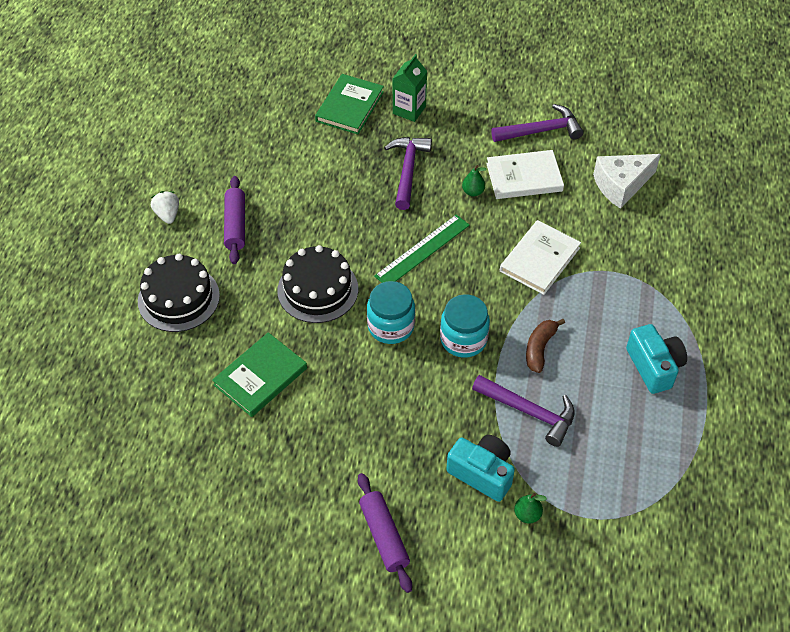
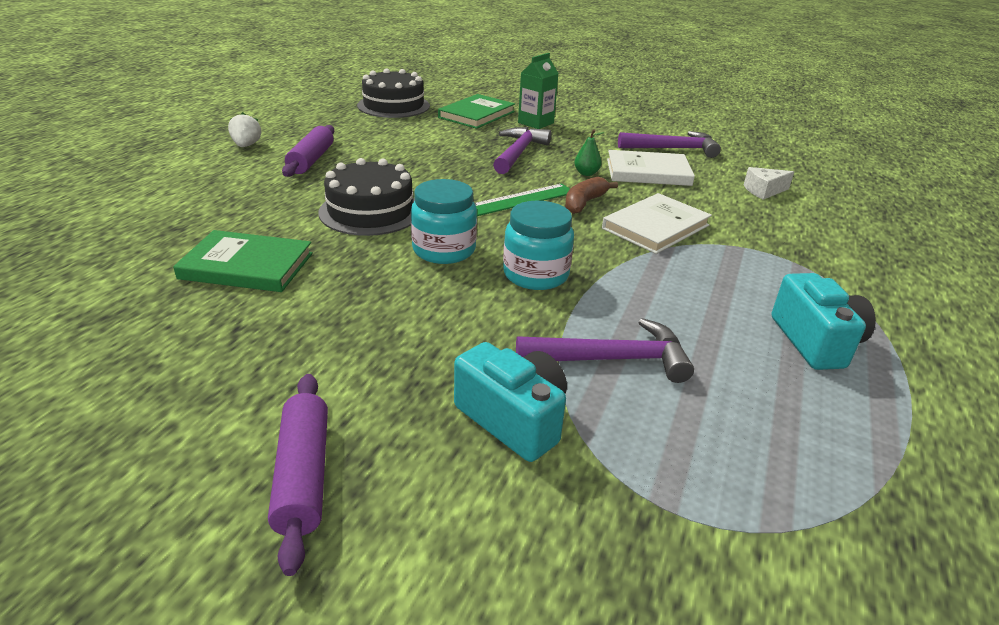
camera: 10 degrees right, 20 degrees down
black cake [138,254,220,332] -> black cake moved to [357,68,430,118]
green book [212,332,307,417] -> green book turned 45 degrees clockwise [173,230,313,292]
purple hammer [472,375,575,447] -> purple hammer turned 45 degrees counterclockwise [516,318,694,383]
green pear [514,493,547,524] -> none
brown banana [526,319,565,373] -> brown banana moved to [565,177,618,214]
white cheese [593,154,661,209] -> white cheese [744,167,794,200], size x0.59

